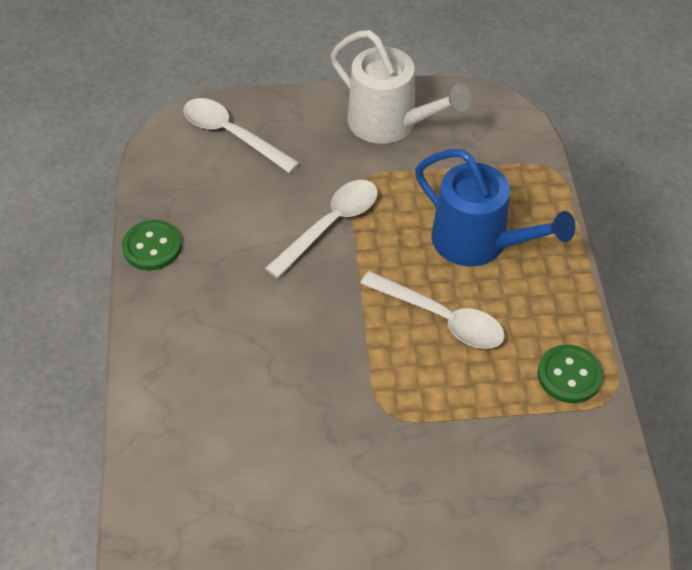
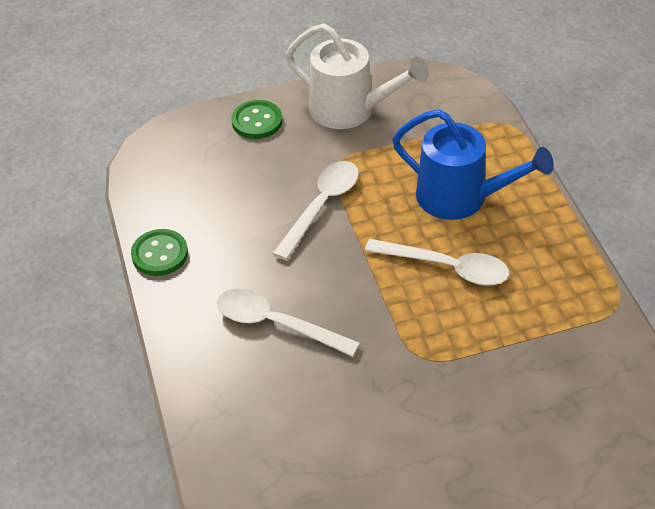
camera: 10 degrees left, 5 degrees down
white spoon [183,98,299,173] -> white spoon moved to [217,289,360,357]
green button [538,345,603,403] -> green button moved to [231,100,283,139]

